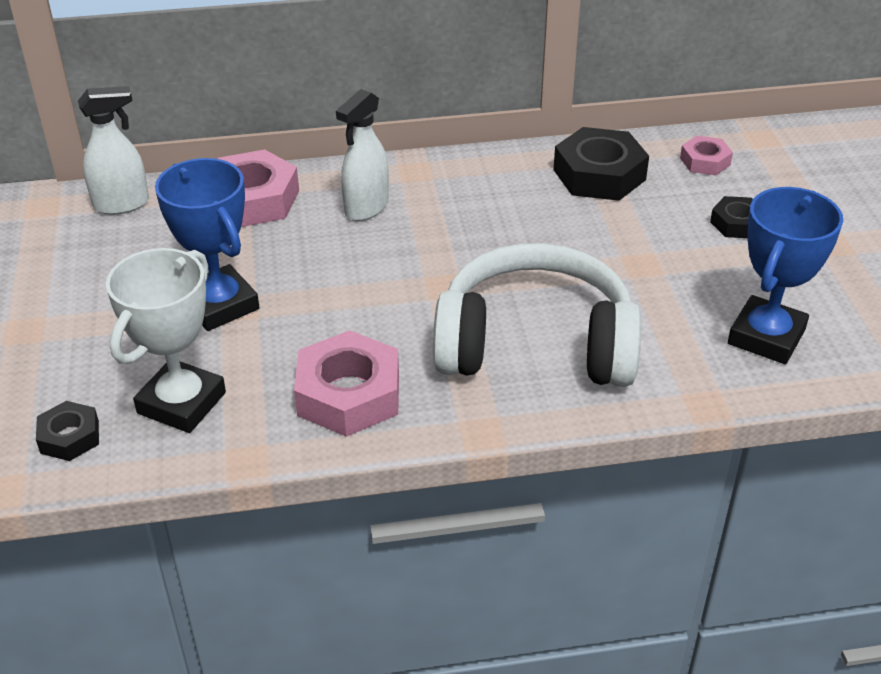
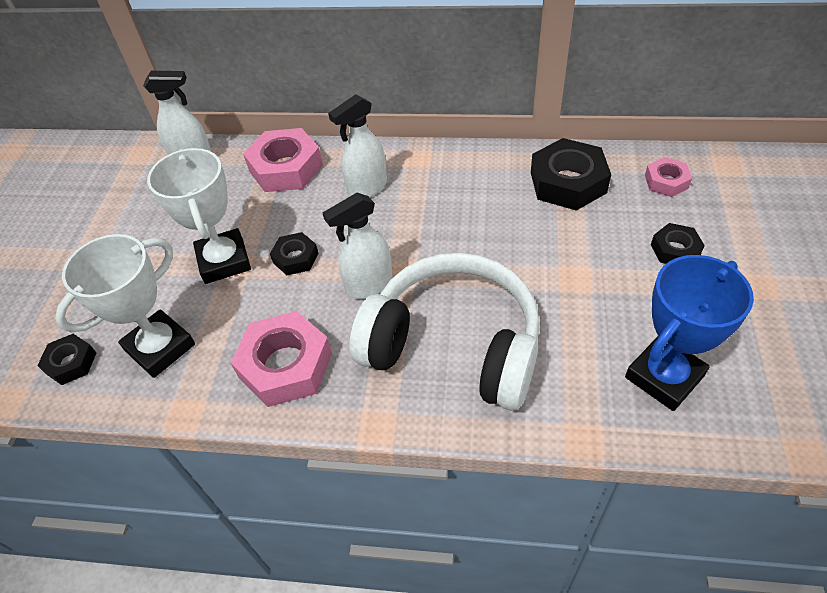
camera: 20 degrees right, 10 degrees up
blue trophy [155,158,260,331] -> white trophy [147,148,251,284]
none -> black nut [270,232,319,275]
none -> white spray bottle [323,193,392,299]

